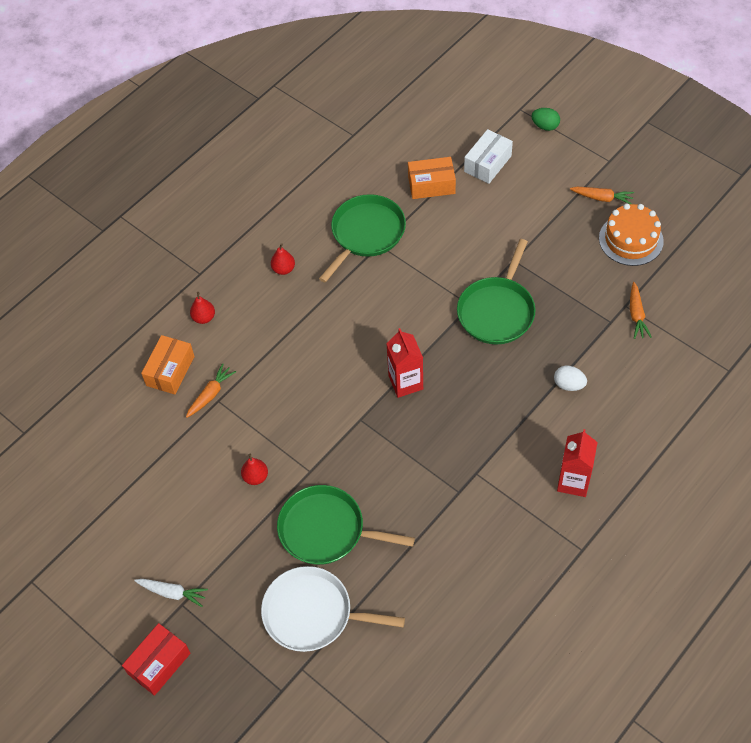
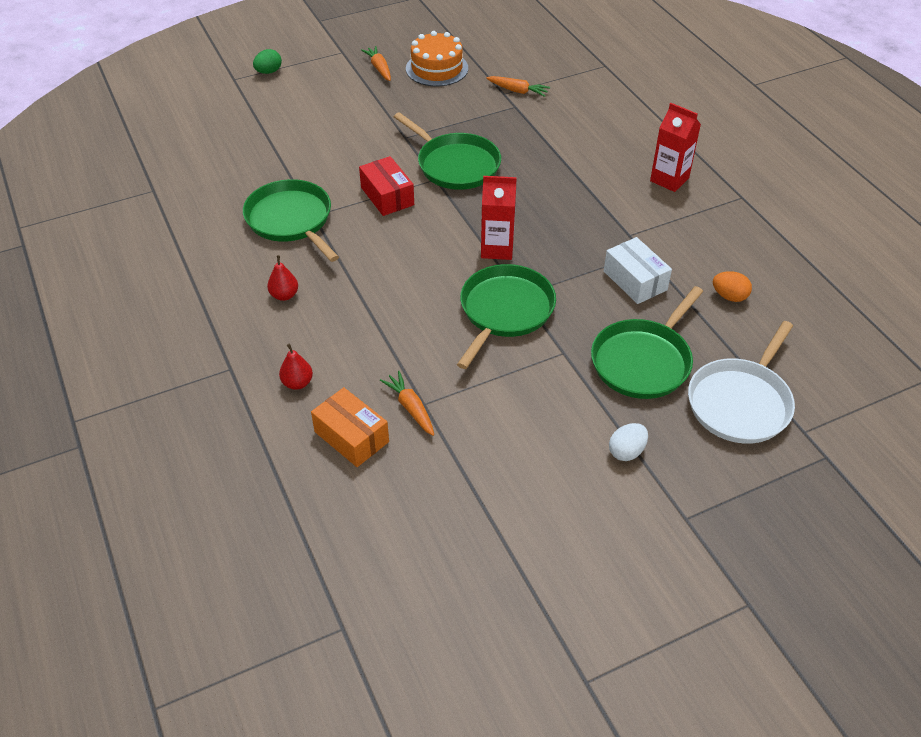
camera: 70 degrees left, 10 degrees down
red box [122,623,190,696] -> red box moved to [359,156,414,216]
white carrot [134,579,208,607] -> none
red pear [241,453,268,485] -> none
orange box [408,157,456,199] -> none
white box [464,129,513,184] -> white box moved to [604,237,672,304]
white egg [554,366,587,391] -> white egg moved to [609,423,648,461]
orange carrot [570,187,634,204] -> orange carrot turned 60 degrees counterclockwise [361,46,391,81]
none -> green pan [457,264,556,369]
none -> orange egg [713,271,752,302]

